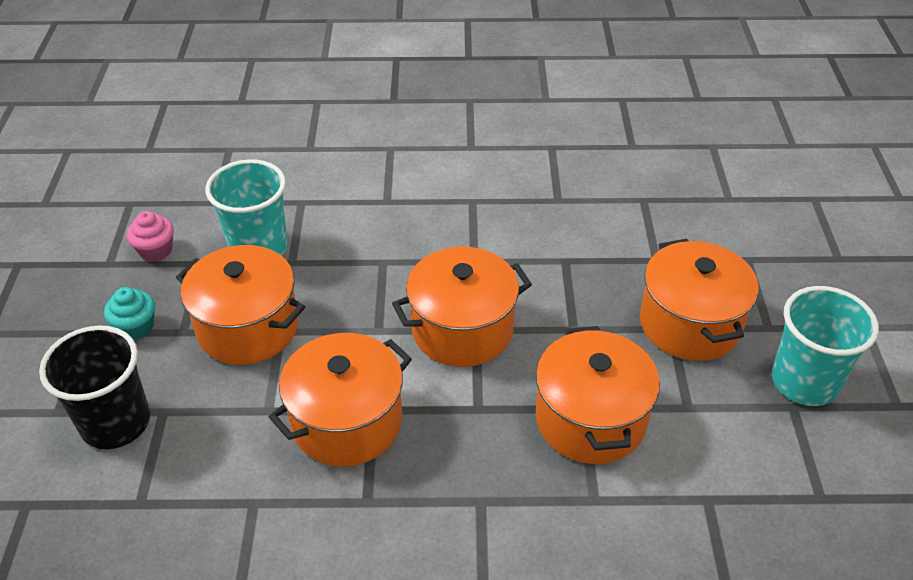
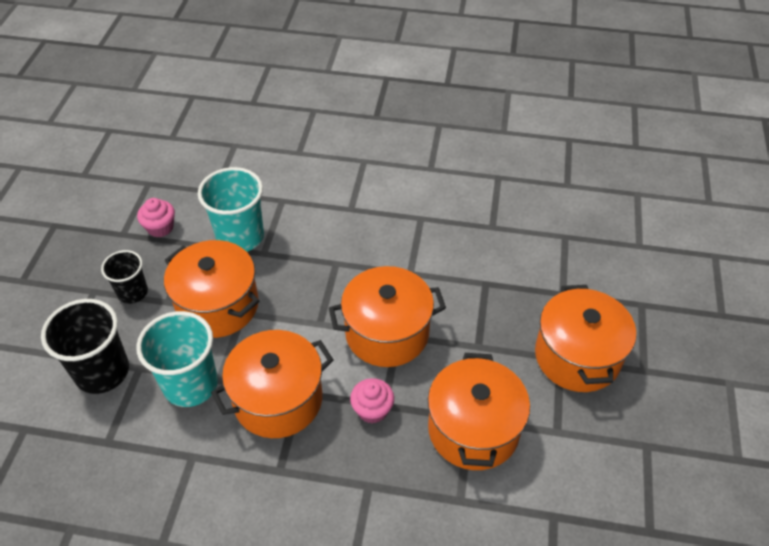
camera: 10 degrees right, 5 degrees up
turquoise cupcake [104,287,155,340] -> black cup [101,250,148,304]
turquoise cup [772,286,879,406] -> turquoise cup moved to [136,311,218,407]
none -> pink cupcake [350,378,394,423]

